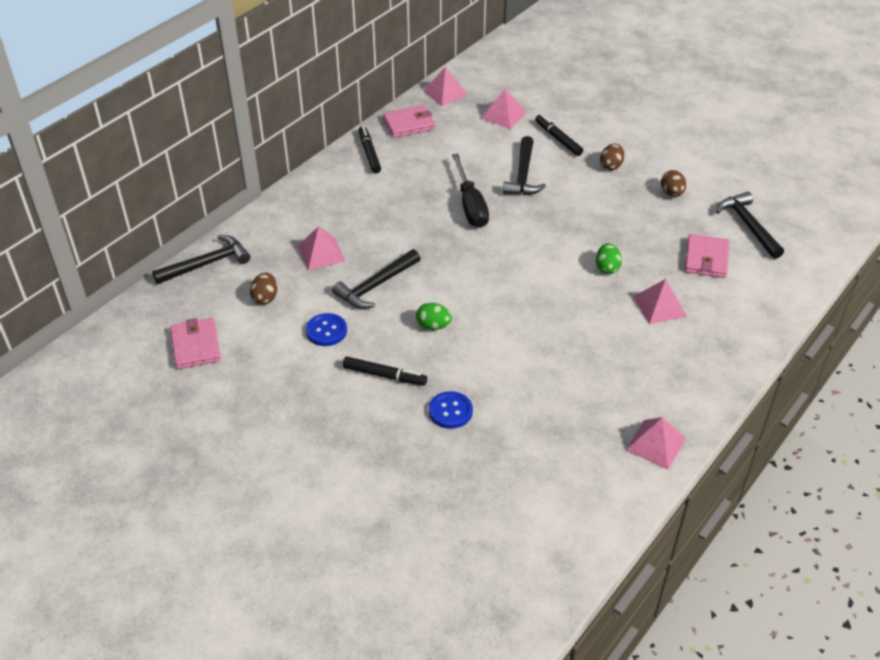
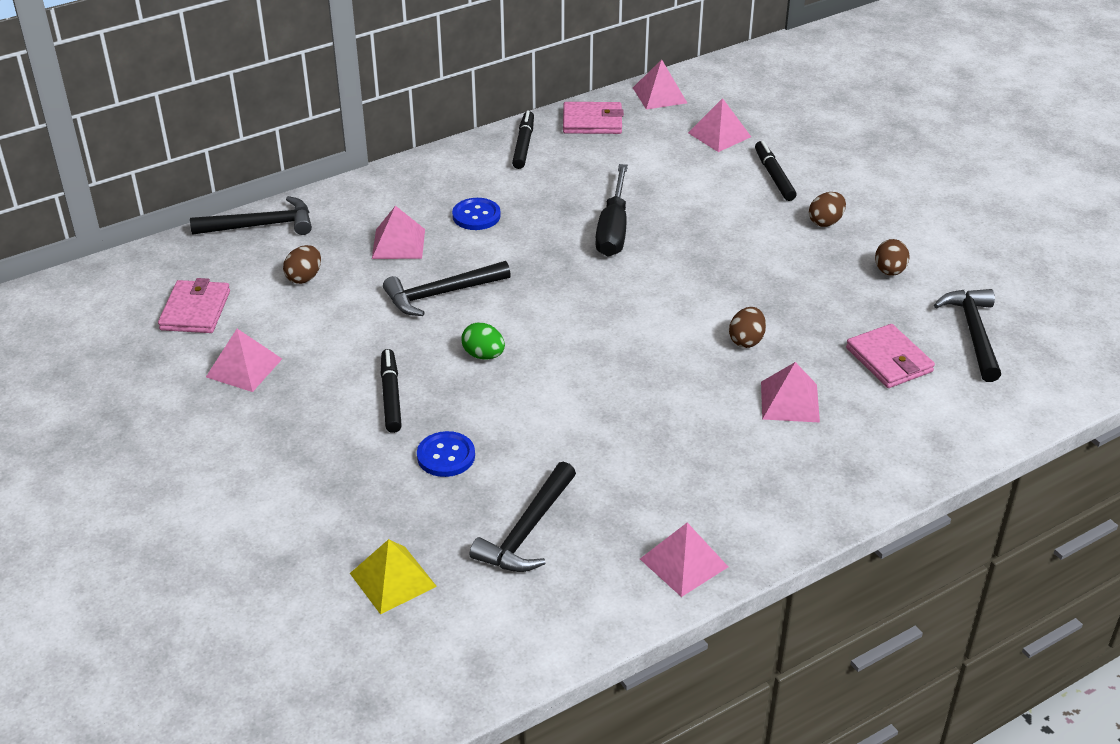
camera: 20 degrees right, 5 degrees down
blue button [306,313,347,346] -> blue button moved to [452,198,501,230]
black marker [343,357,427,386] -> black marker turned 135 degrees counterclockwise [381,349,402,433]
black hammer [503,136,546,195] -> black hammer moved to [469,462,576,572]
green egg [596,243,622,274] -> brown egg [729,307,766,348]
pink wallet [685,234,729,278] -> pink wallet turned 60 degrees counterclockwise [846,324,935,388]
none -> pink pyramid [206,329,282,392]
none -> yellow pyramid [350,539,437,614]

